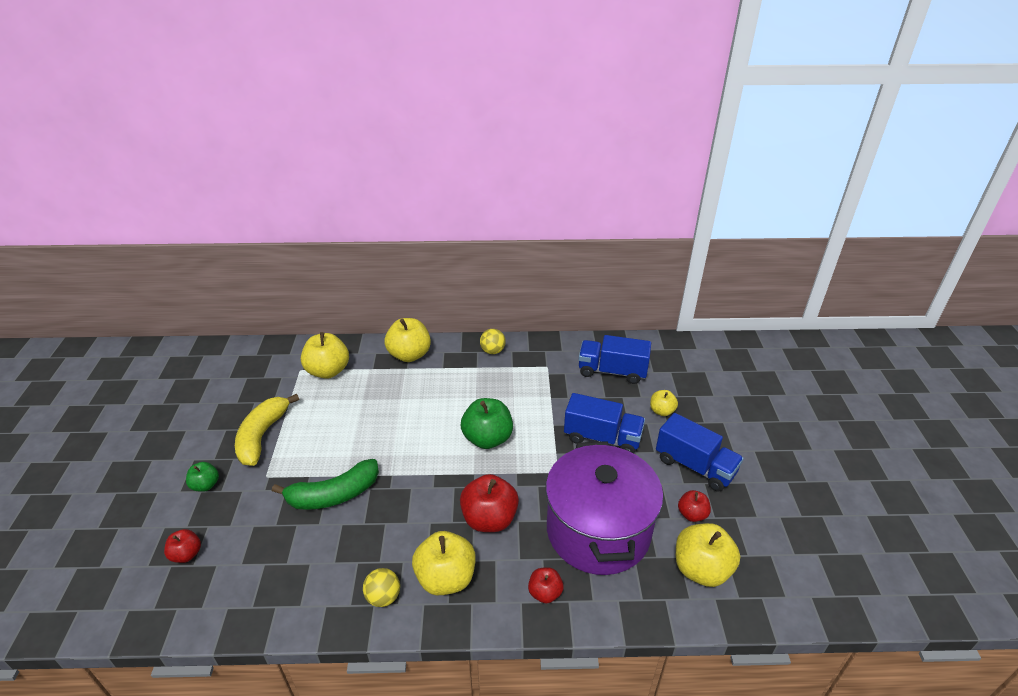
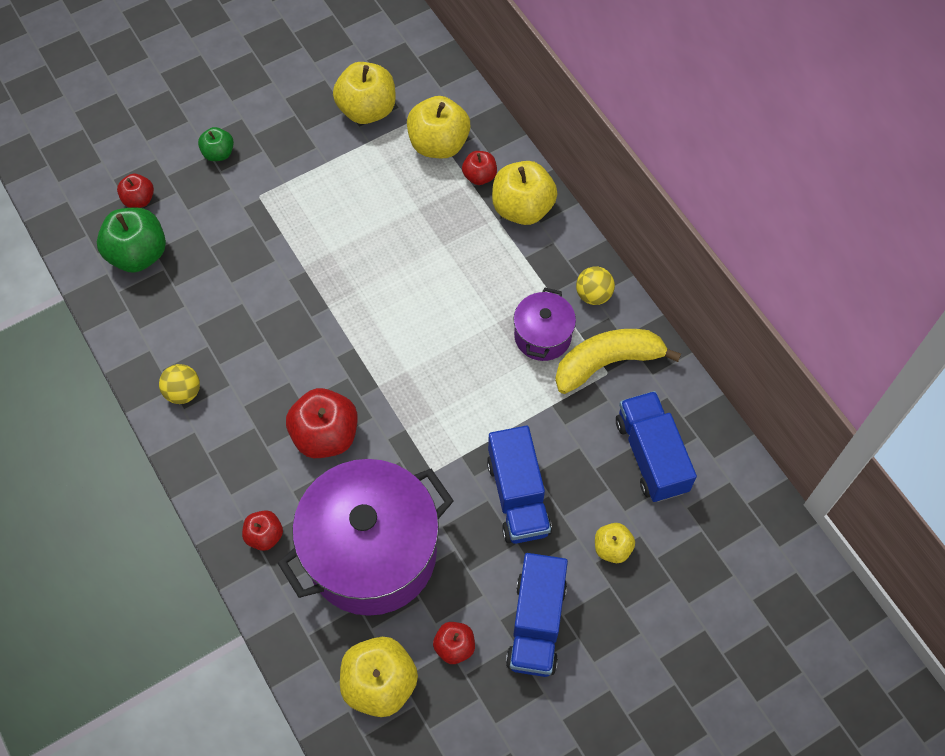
camera: 60 degrees right, 25 degrees up
yellow banana [235,394,299,466] -> yellow banana moved to [555,329,681,394]
green banana [272,459,379,510] -> none
yellow apple [412,531,476,595] -> yellow apple moved to [333,62,396,124]
green apple [461,398,513,449] -> green apple moved to [97,207,166,273]
none -> red apple [462,151,497,185]
none -> purple pot [514,288,576,361]

